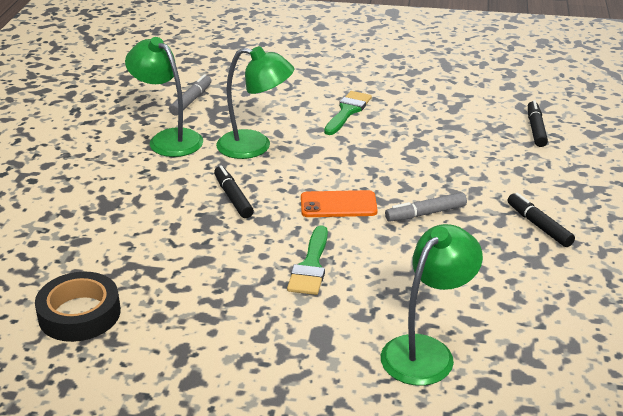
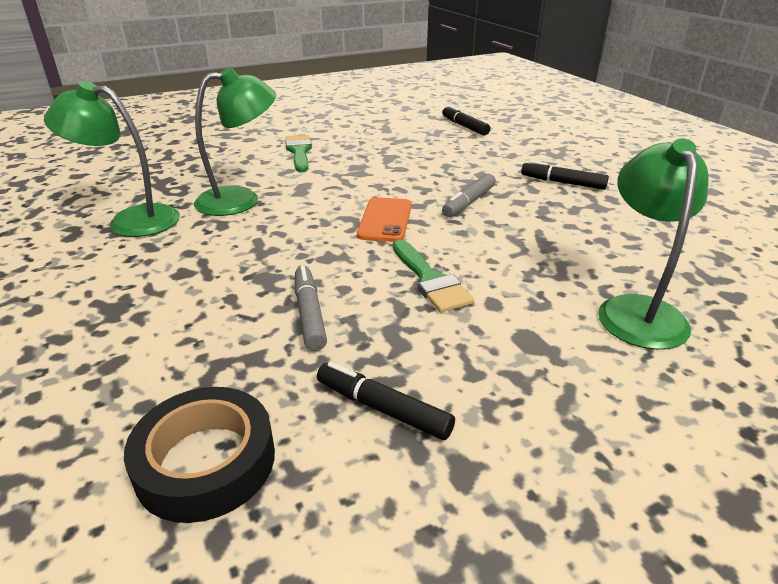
camera: 35 degrees left, 0 degrees up
grey marker [169,74,212,115] -> grey marker moved to [295,266,327,351]
black marker [214,165,254,218] -> black marker moved to [317,362,455,440]
orange phone [301,190,378,217] -> orange phone turned 45 degrees counterclockwise [357,197,412,242]

